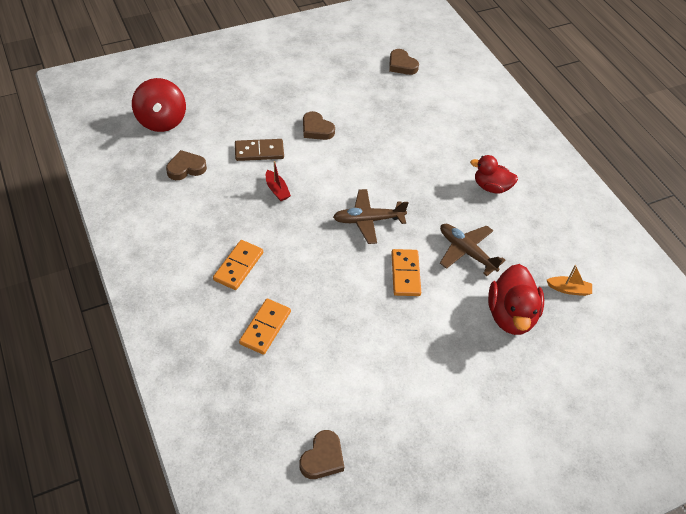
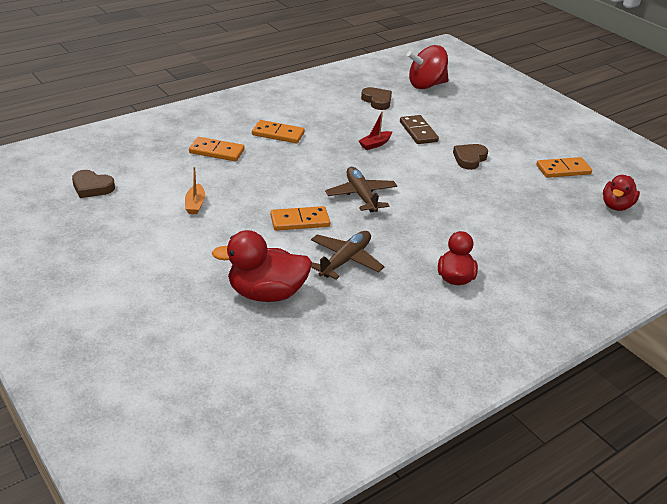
camera: 80 degrees right, 15 degrees down
brown heart [389,49,419,75] -> red duck [603,175,640,211]
orange boat [547,265,592,296] -> orange boat moved to [185,167,205,214]
none -> orange domino [536,157,592,178]

